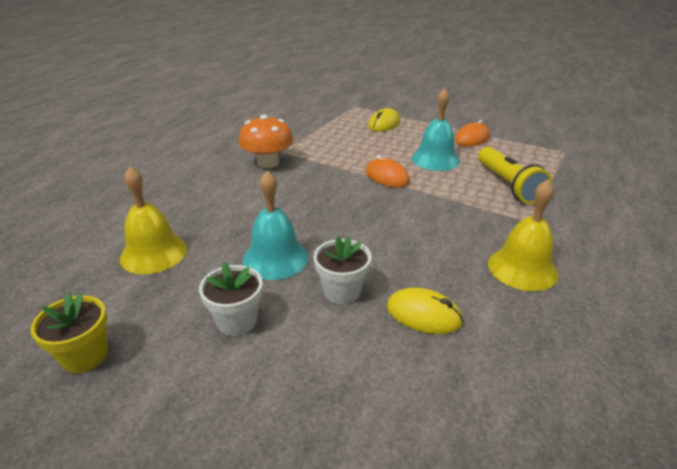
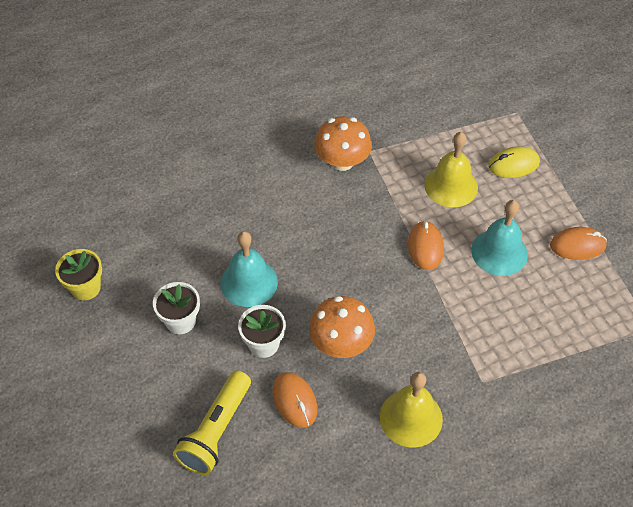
camera: 40 degrees right, 20 degrees up
yellow bell [120,166,187,274] -> yellow bell moved to [424,132,478,207]
yellow mouse [387,287,463,334] -> orange mouse [272,372,317,428]
yellow flashlight [478,147,552,204] -> yellow flashlight moved to [173,370,251,475]
none -> orange mushroom [309,296,375,358]

